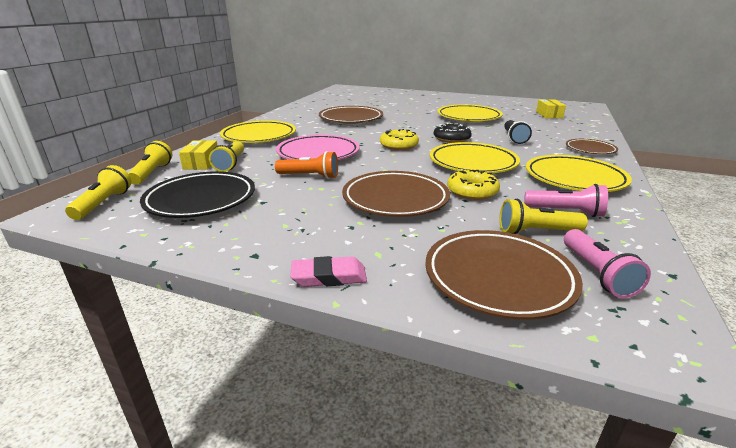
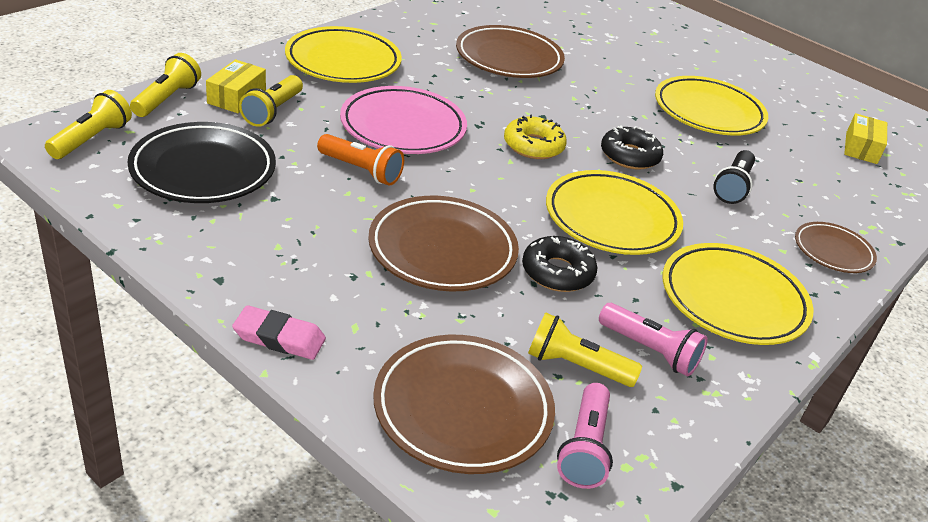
camera: 15 degrees right, 10 degrees up
yellow donut [447,170,500,200] -> black donut [522,236,597,292]

